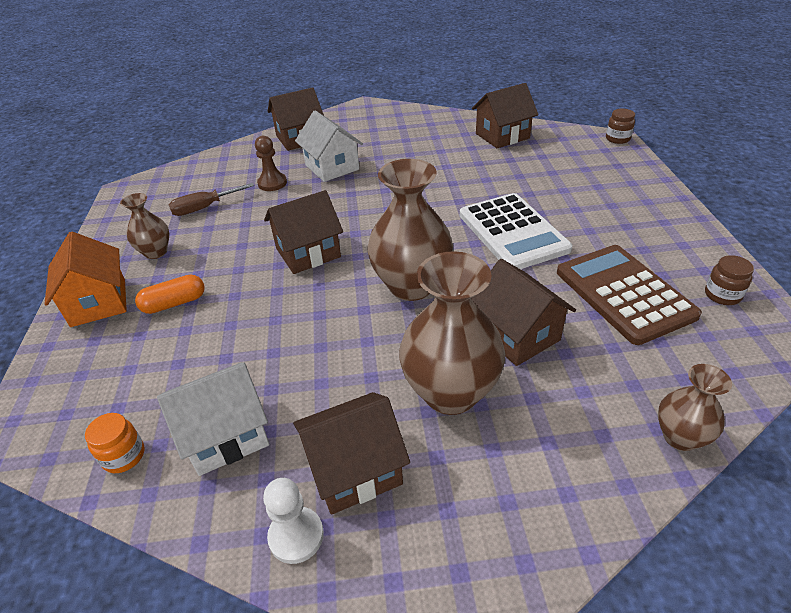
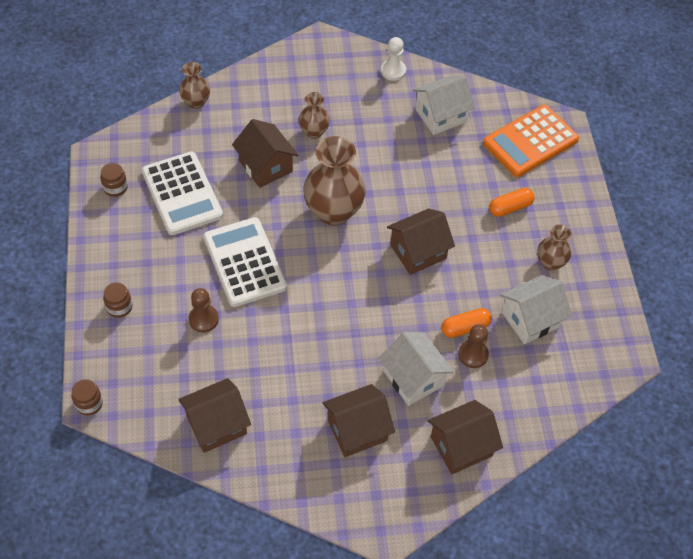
camera: 175 degrees right, 15 degrees up
orange house [45,232,127,327] -> none
orange jar [85,413,145,473] -> none
brown screwdriver [169,183,254,216] -> white house [500,275,572,344]
brown house [293,392,410,515] -> brown house moved to [323,384,395,457]
brown vase [399,251,505,415] -> brown vase [299,92,330,139], size x0.54
brown calculator [557,245,702,345] -> white calculator [142,151,223,235]
none -> brown jar [103,283,132,318]
none -> brown pawn [189,288,219,332]
none -> orange capsule [441,308,492,338]
none -> orange calculator [483,105,579,177]

